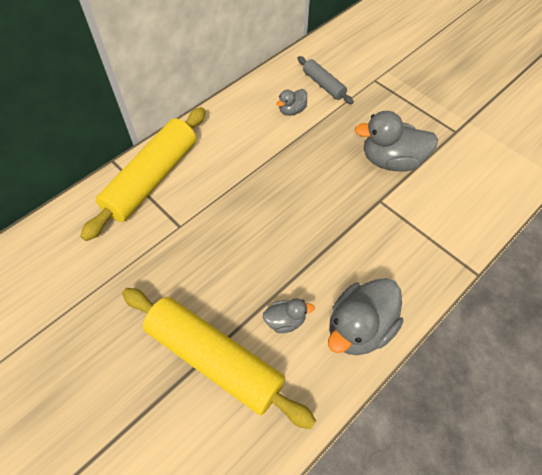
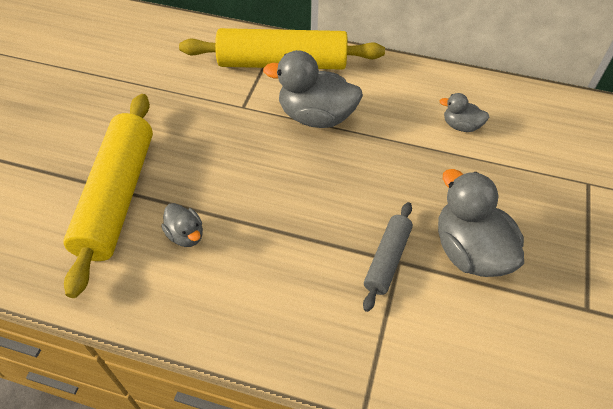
camera: 60 degrees right, 5 degrees down
grey rolling pin [297,56,354,104] -> grey rolling pin moved to [363,202,413,312]
grey duck [328,278,403,355] -> grey duck moved to [263,50,363,128]

